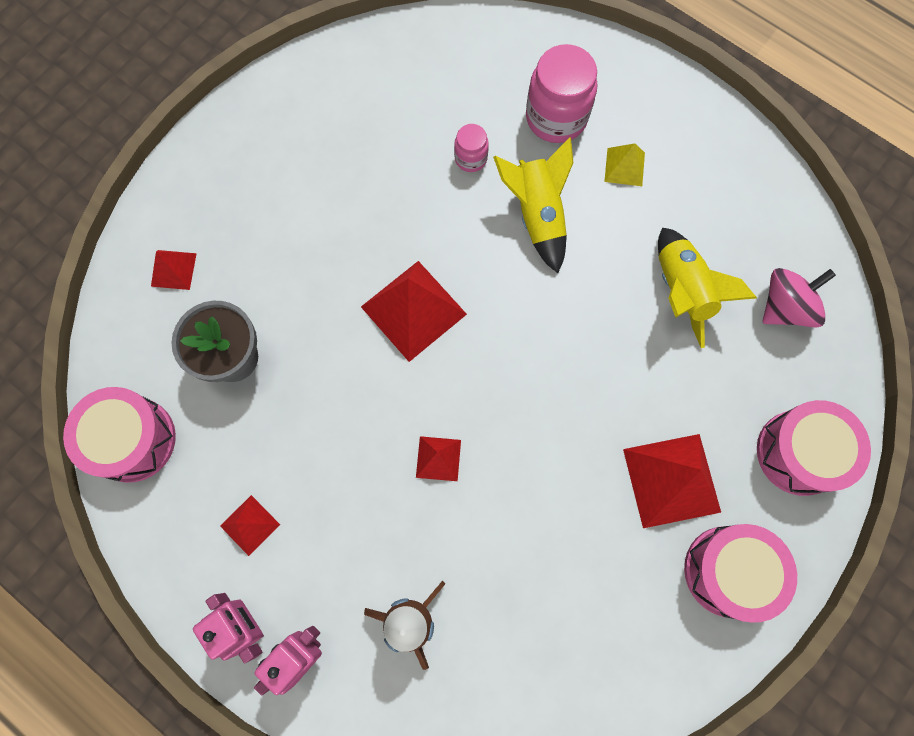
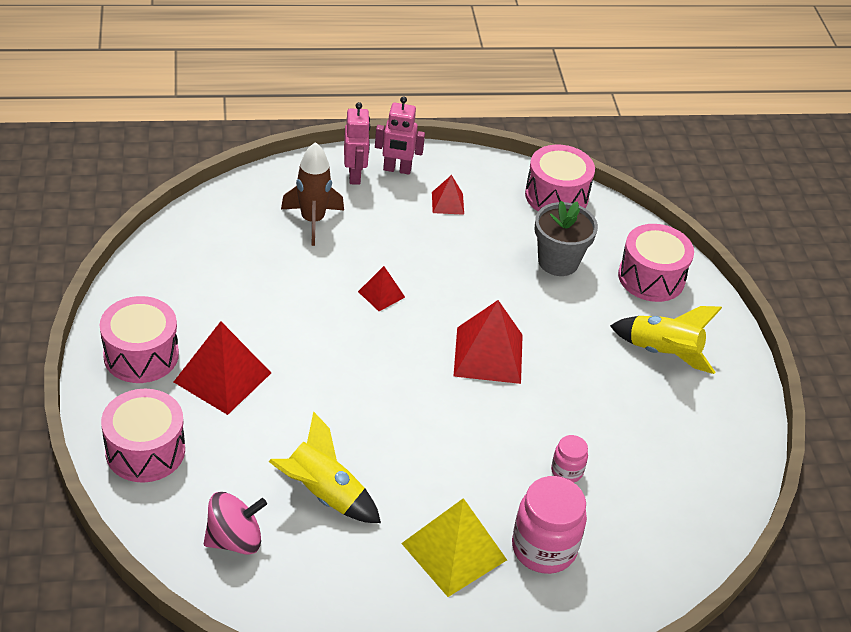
camera: 130 degrees right, 30 degrees down
red pyramid [151,250,197,290] -> pink drum [618,224,694,302]
yellow rocket [493,137,573,273] -> yellow rocket moved to [610,306,722,374]
yellow pyramid [604,143,645,186] -> yellow pyramid [401,498,507,597], size x1.91
pink spinning top [763,268,836,328] -> pink spinning top turned 120 degrees counterclockwise [204,492,267,554]

